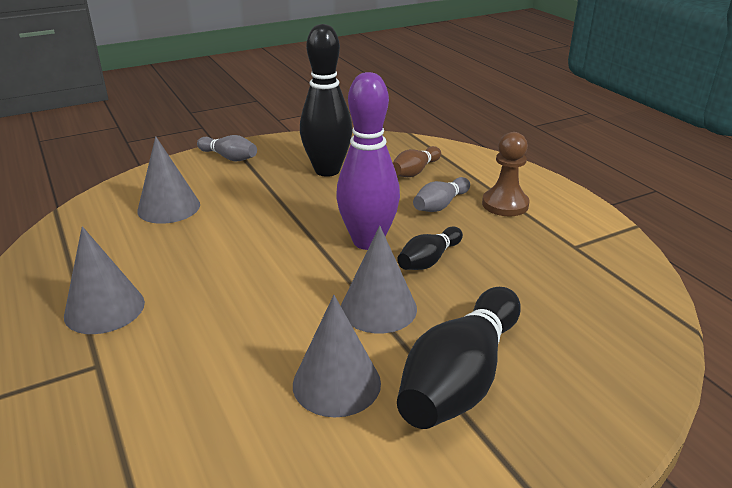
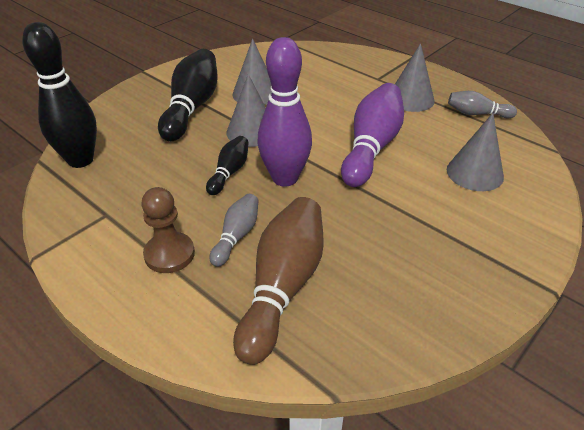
camera: 160 degrees right, 10 degrees up
grey bowling pin [197,135,257,161] -> grey bowling pin moved to [448,91,517,118]
black bowling pin [300,24,352,177] -> black bowling pin moved to [22,22,97,168]
brown bowling pin [393,146,441,177] -> brown bowling pin [233,197,324,365], size x1.90
none -> purple bowling pin [341,83,404,187]

